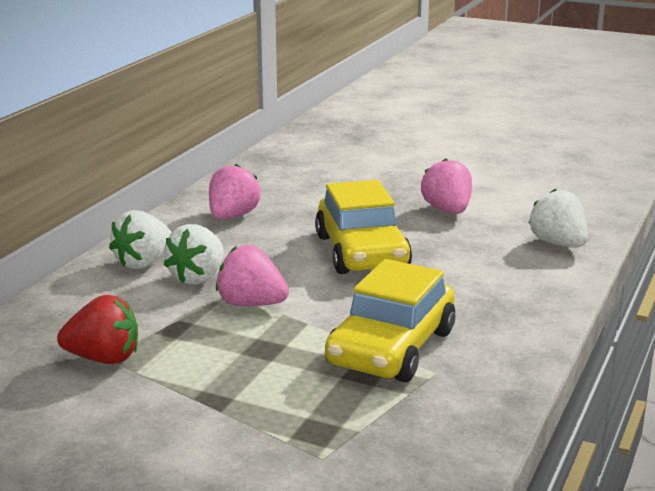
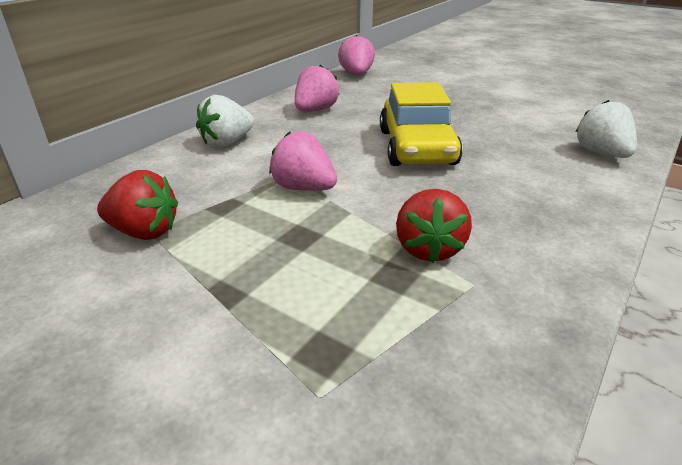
camera: 10 degrees right, 10 degrees up
white strawberry [164,224,223,285] -> none
yellow car [325,259,455,382] -> red strawberry [396,189,472,263]
pink strawberry [421,159,472,214] -> pink strawberry moved to [338,35,375,75]

